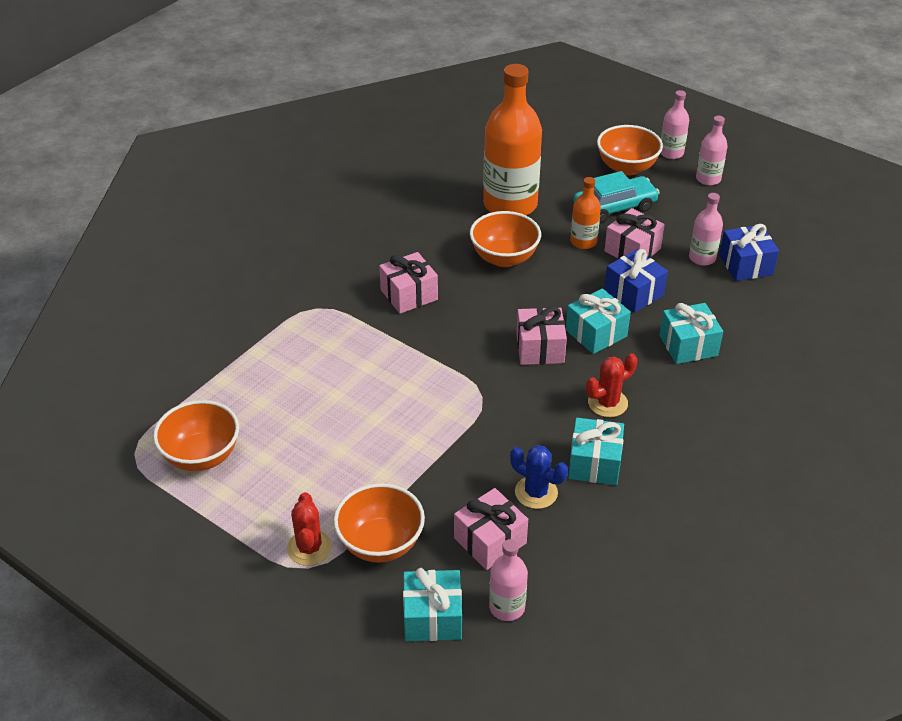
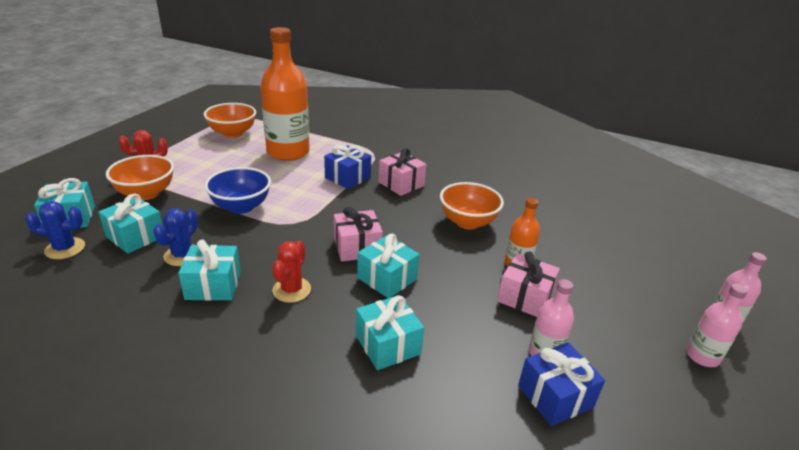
camera: 75 degrees right, 10 degrees down
pink gift [454,488,528,570] -> turquoise gift [98,194,163,254]
orange bottle [483,64,542,215] -> orange bottle moved to [260,27,310,161]
pink bottle [489,539,528,621] -> blue cactus [25,201,85,259]
turquoise car [574,171,660,224] -> none
red cactus [586,353,637,417] -> red cactus turned 60 degrees clockwise [272,241,311,303]
orange bowl [597,125,663,176] -> none
blue gift [604,249,668,313] -> blue gift moved to [324,145,371,189]
none -> blue bowl [205,167,271,214]

